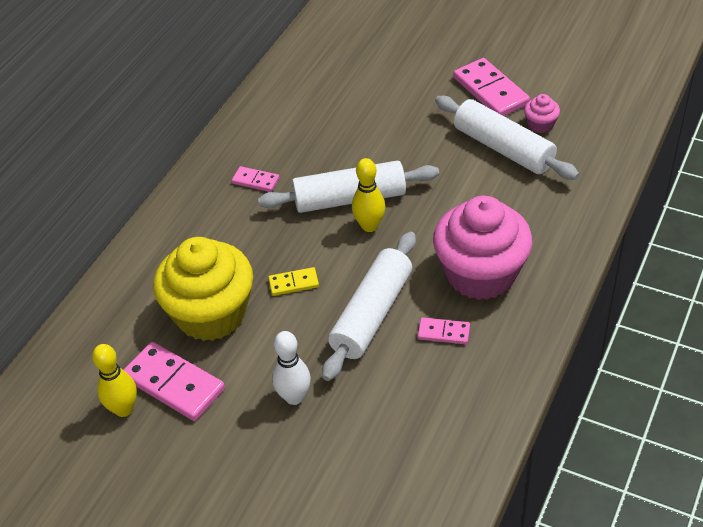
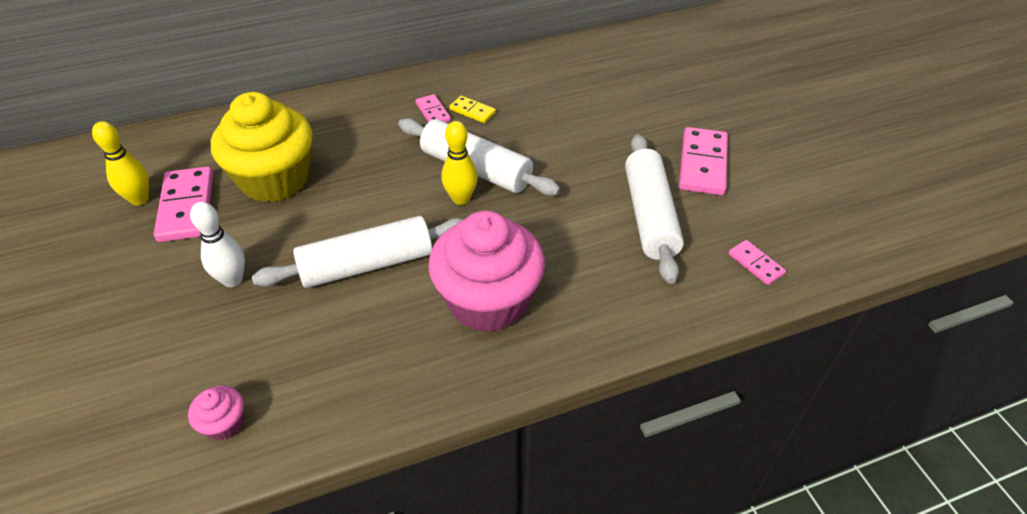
camera: 40 degrees right, 0 degrees up
yellow domino [268,267,319,296] -> yellow domino moved to [449,96,496,123]
pink domino [418,317,470,344] -> pink domino moved to [728,240,786,285]
pink cupcake [524,94,560,133] -> pink cupcake moved to [188,386,244,440]

